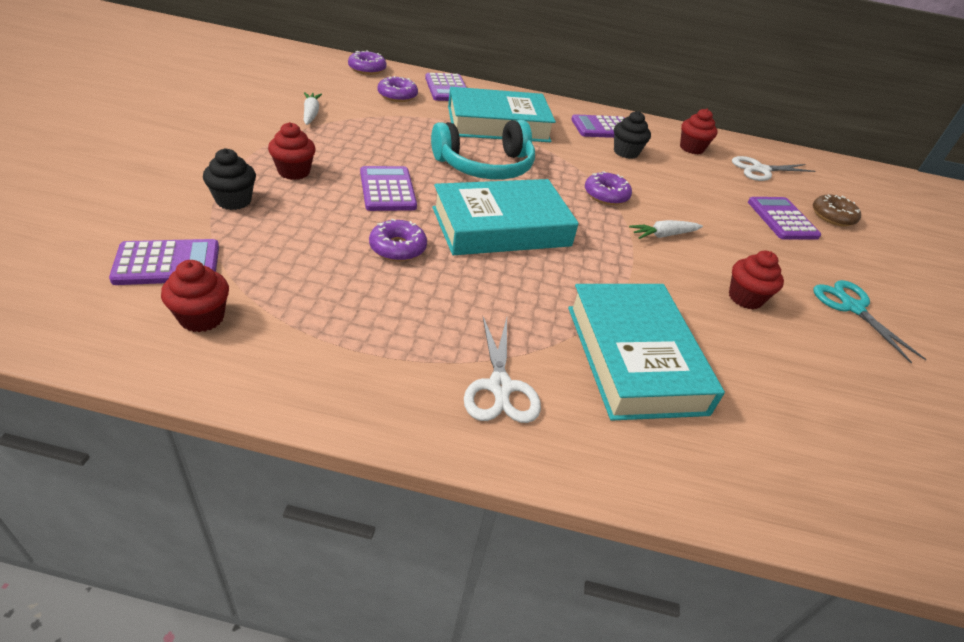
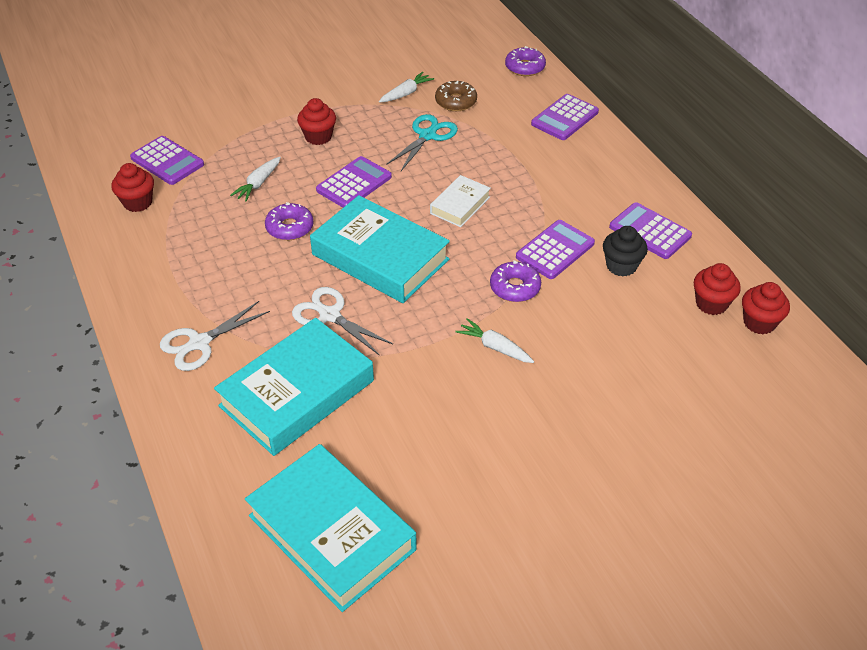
camera: 60 degrees right, 5 degrees up
black cupcake [203,148,256,210] -> none
purple donut [377,76,418,102] -> none
turquoise headphones [431,120,535,180] -> white book [430,175,491,227]
turquoise book [448,87,556,142] -> turquoise book moved to [245,444,417,612]
red cupcake [729,251,784,309] -> red cupcake moved to [742,282,790,334]
white scissors [732,156,815,181] -> white scissors moved to [292,287,393,356]
purple calculator [748,197,821,240] -> purple calculator moved to [516,220,595,279]
brown donut [813,194,861,226] -> brown donut moved to [435,81,477,111]
turquoise scissors [813,280,927,363] -> turquoise scissors moved to [386,114,458,171]
none -> white carrot [230,157,281,202]

